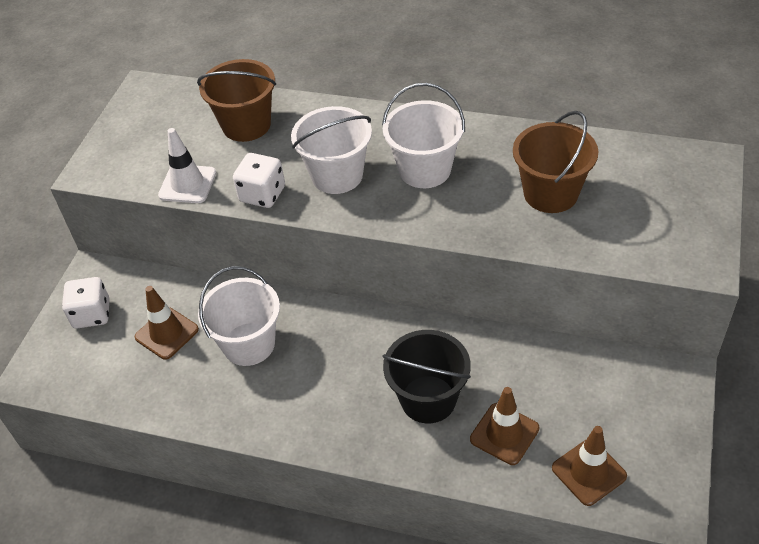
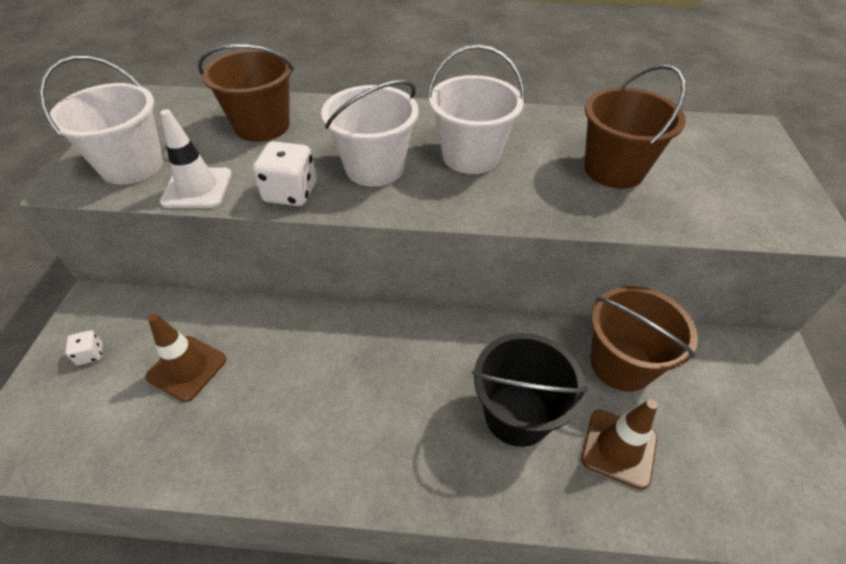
camera: 15 degrees left, 0 degrees up
white dice [62,277,110,329] -> white dice [65,330,103,365], size x0.54
white bucket [198,266,280,366] -> white bucket moved to [39,56,163,185]
brown traffic cone [552,426,627,506] -> none
none -> brown bucket [590,286,698,392]

